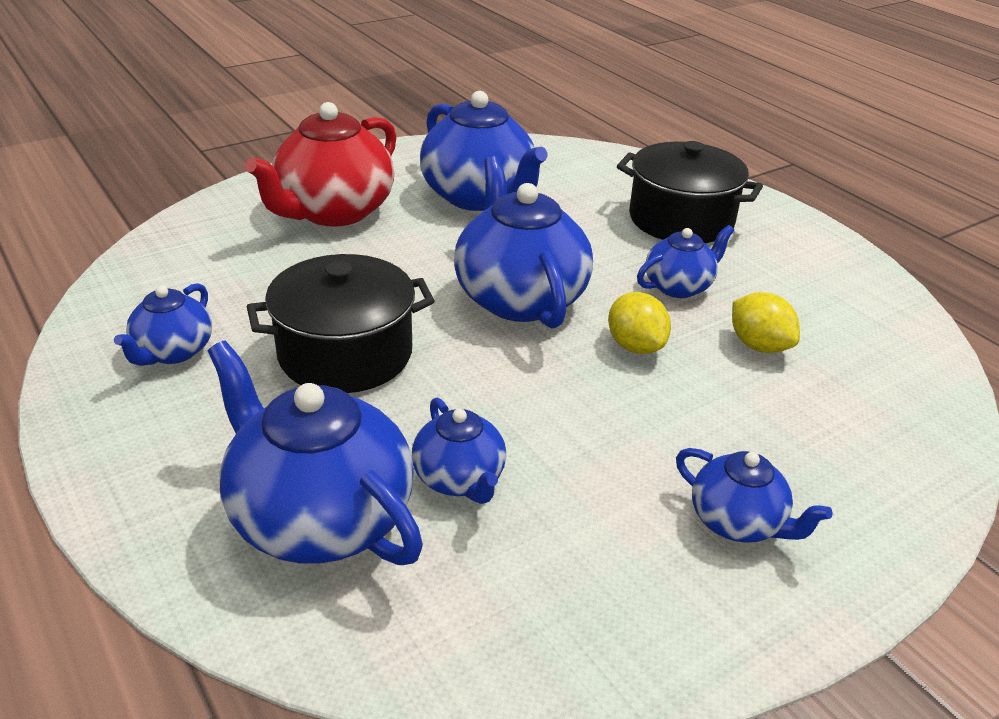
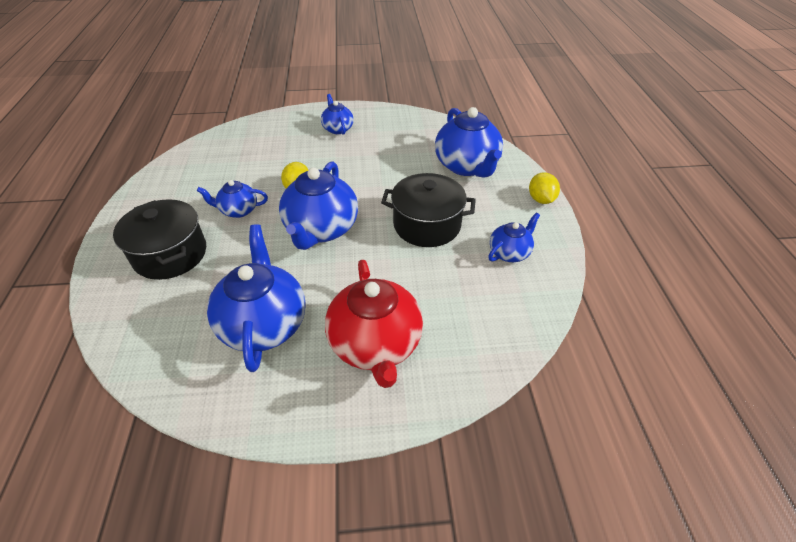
camera: 150 degrees left, 10 degrees up
red teapot [245,102,397,227] -> red teapot turned 105 degrees clockwise [325,260,423,388]
blue teapot [412,398,506,504] -> none
yellow lemon [732,292,800,353] -> yellow lemon moved to [529,172,560,204]

